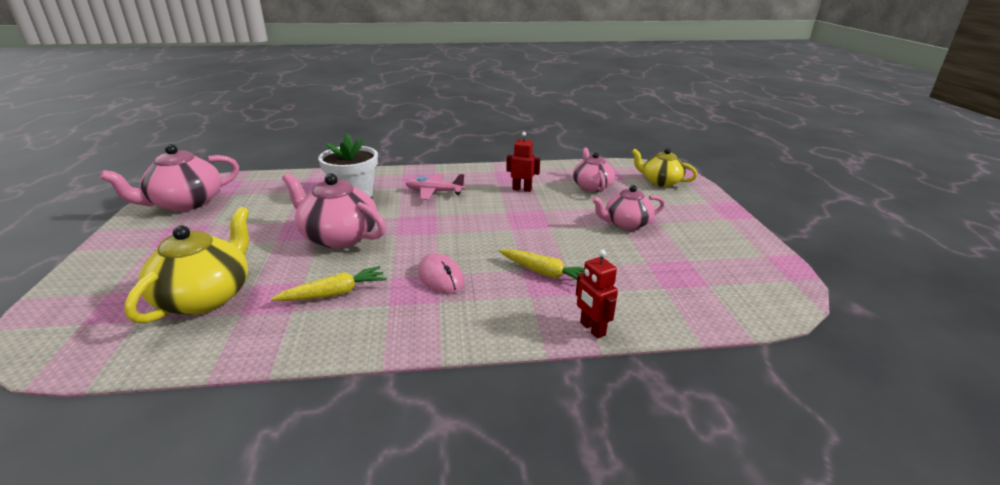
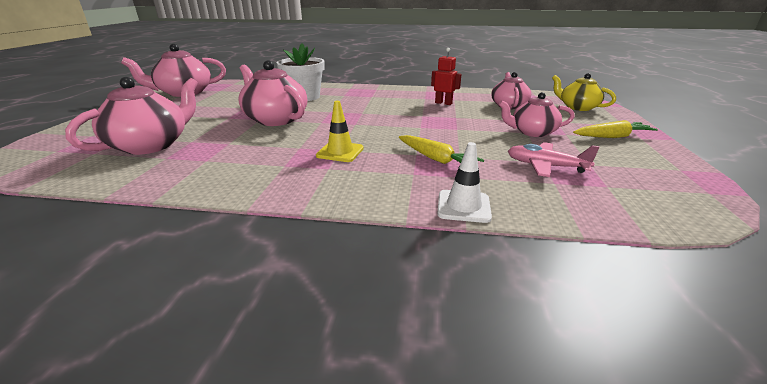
camera: 15 degrees right, 0 degrees up
yellow teapot [124,207,249,323] -> pink teapot [65,77,198,155]
yellow carrot [271,266,387,301] -> yellow carrot moved to [573,120,658,138]
pink plane [405,173,465,200] -> pink plane moved to [508,142,600,177]
pink mouse [418,253,464,294] -> yellow traffic cone [316,101,364,162]
red robot [576,249,618,339] -> white traffic cone [437,142,492,223]

